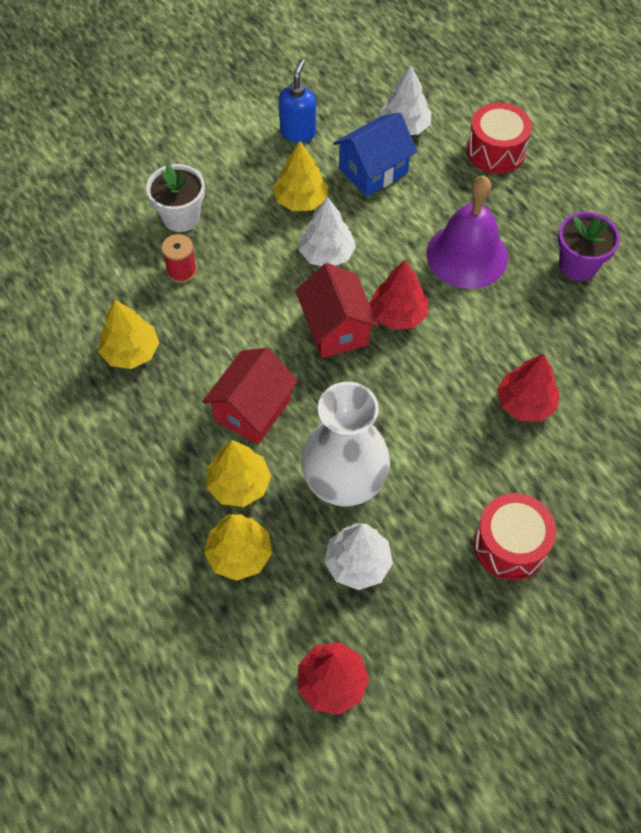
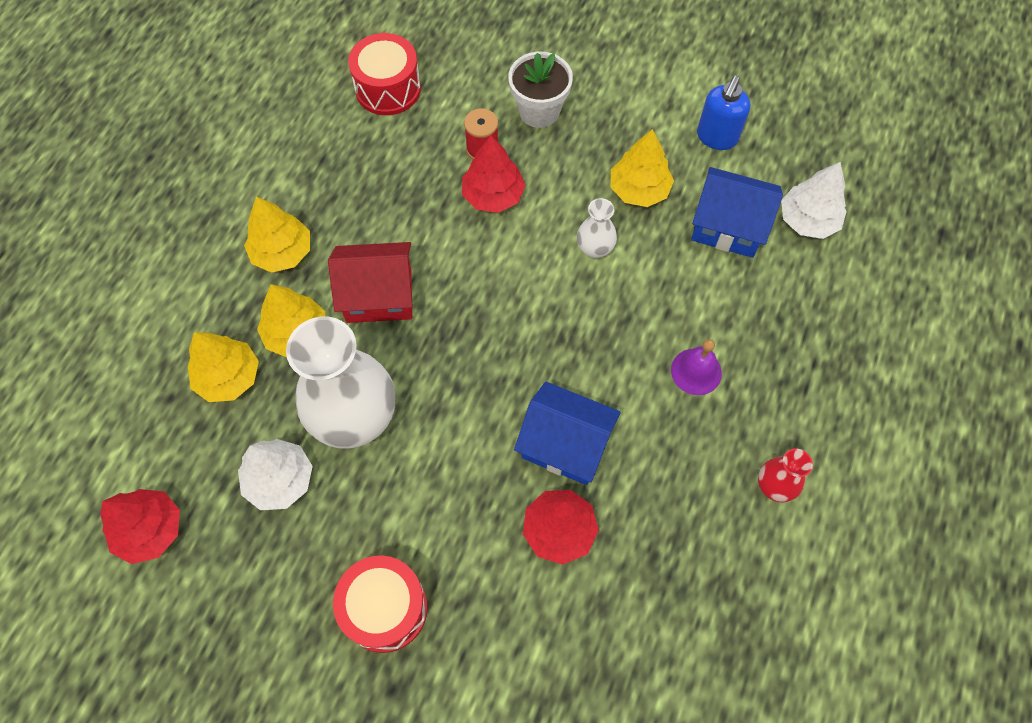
camera: 55 degrees right, 5 degrees up
yellow tree [98,300,159,369] -> yellow tree moved to [244,196,310,273]
blue soap dispenser [279,59,316,143] -> blue soap dispenser turned 135 degrees clockwise [697,76,750,150]
red house [295,263,379,358] -> none
white tree [299,197,356,266] -> white vase [577,198,617,259]
red tree [369,260,428,330] -> red tree moved to [462,135,526,213]
purple bell [427,175,508,289] -> purple bell [671,339,722,395], size x0.51
red drum [467,102,532,174] -> red drum moved to [348,33,421,115]
purple flower pot [558,212,620,281] -> red vase [758,448,813,502]
none -> blue house [514,382,621,485]

